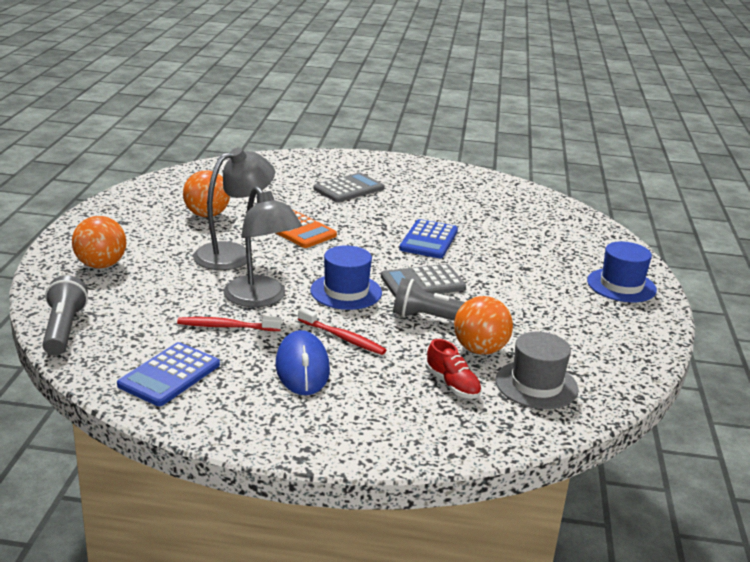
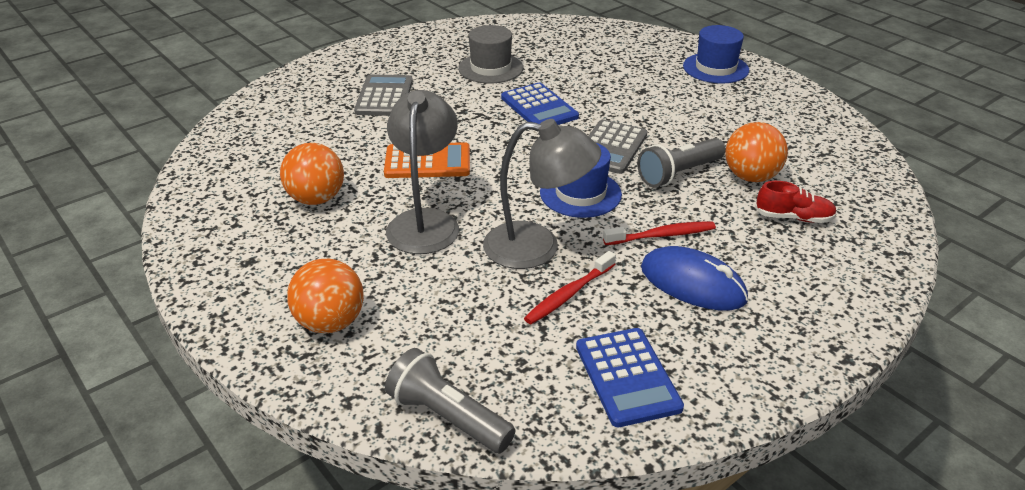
camera: 45 degrees left, 10 degrees up
grey hat [495,332,579,409] -> grey hat moved to [458,25,523,83]

